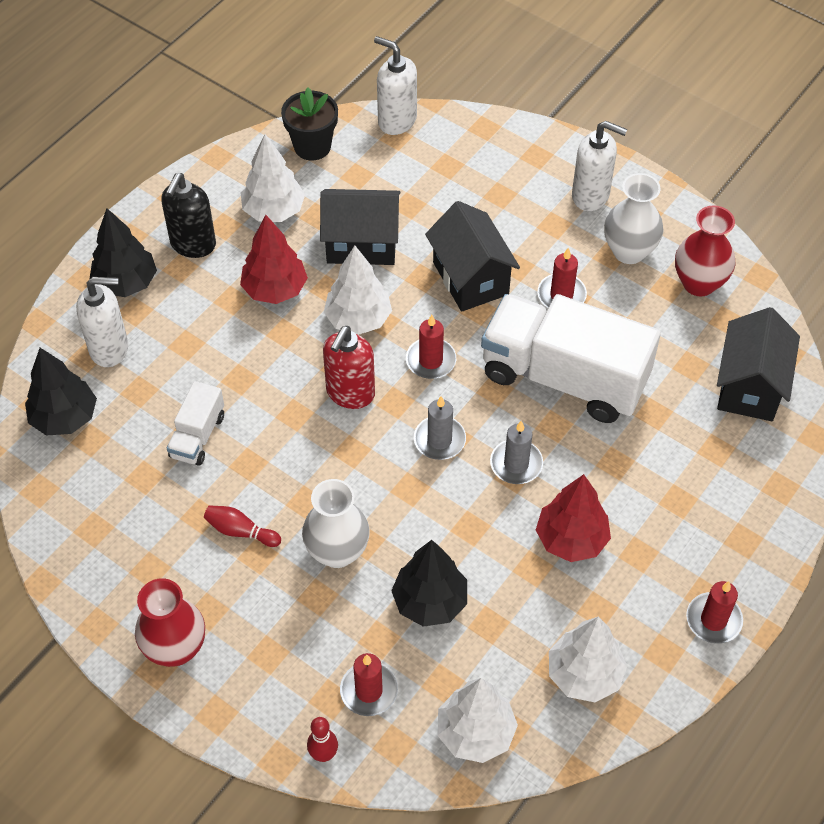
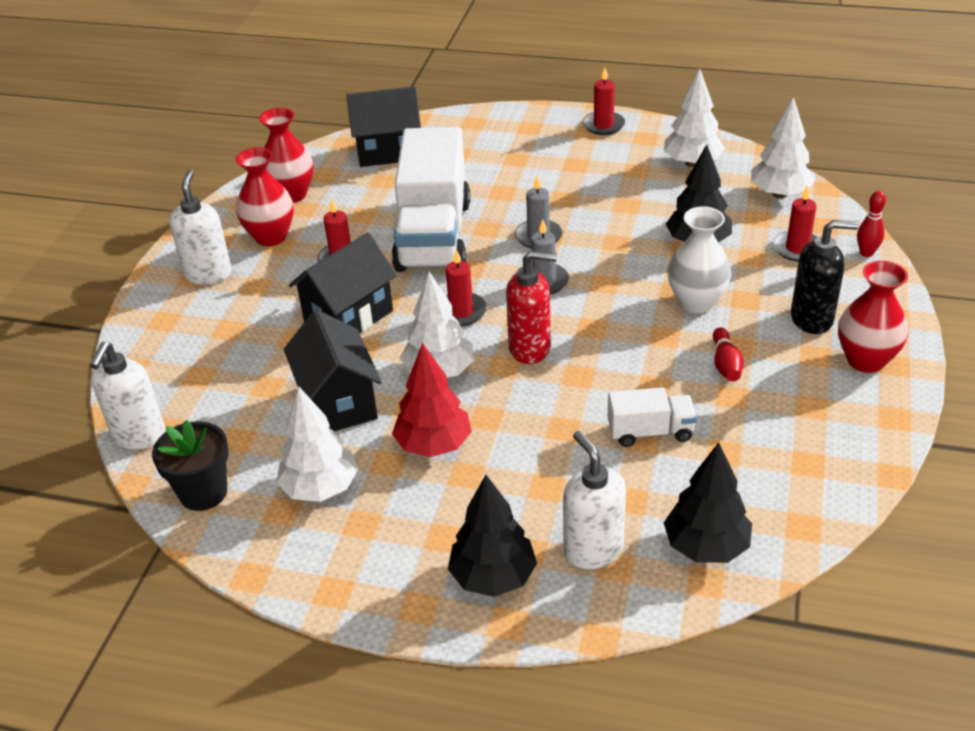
camera: 110 degrees left, 15 degrees down
black soap dispenser [161,173,216,258] -> black soap dispenser moved to [791,220,859,334]
red tree [536,474,611,562] -> none
white vase [604,173,664,264] -> red vase [236,147,294,246]

